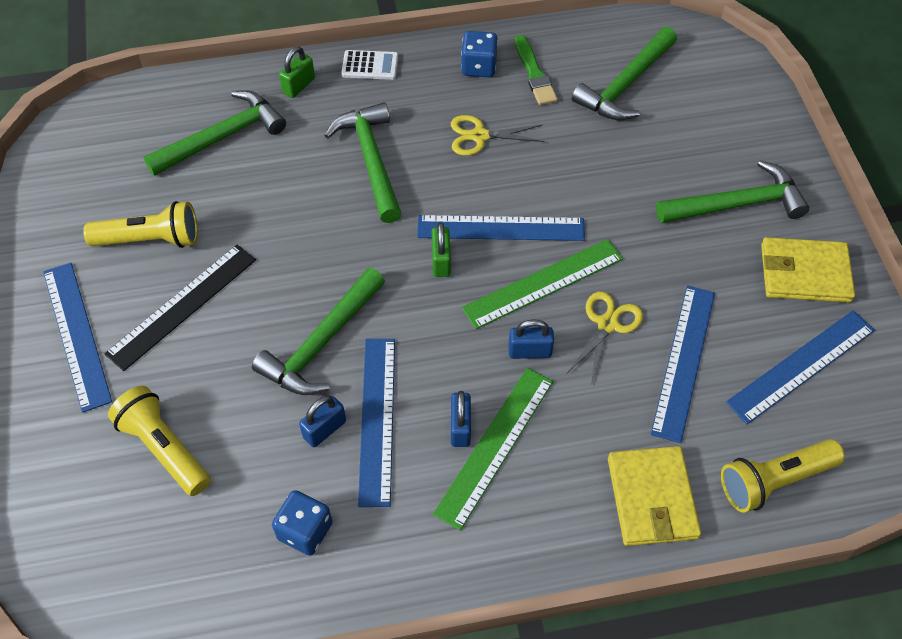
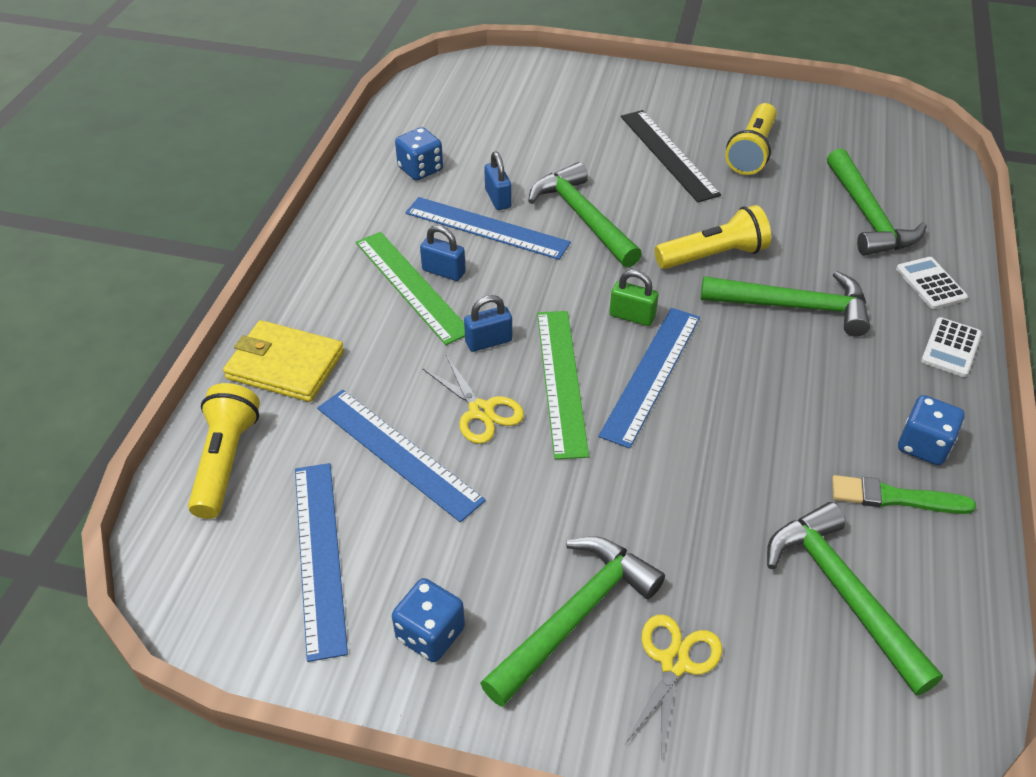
camera: 115 degrees right, 10 degrees down
blue ruler [43,263,112,413] -> none
yellow flashlight [108,386,211,496] -> yellow flashlight moved to [655,205,771,269]
green padlock [279,46,315,98] -> white calculator [896,257,968,309]
yellow scissors [451,115,545,156] -> yellow scissors moved to [625,614,722,757]
blue padlock [508,319,554,359] -> blue padlock turned 45 degrees clockwise [464,295,512,352]
green hammer [656,160,809,223] -> green hammer turned 150 degrees counterclockwise [480,536,665,707]
yellow wallet [761,237,855,303] -> blue dice [392,578,465,662]

